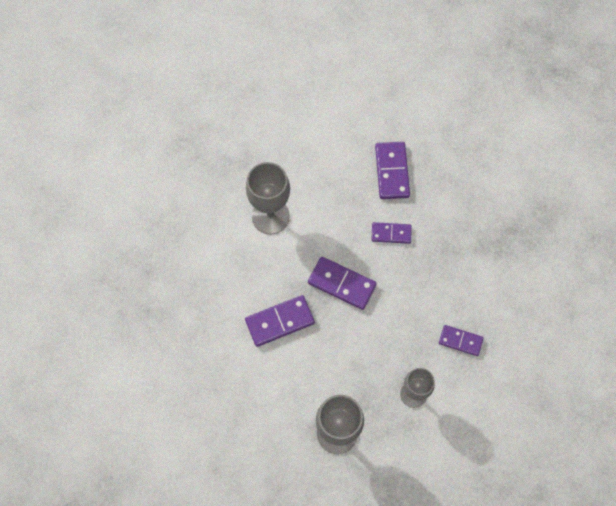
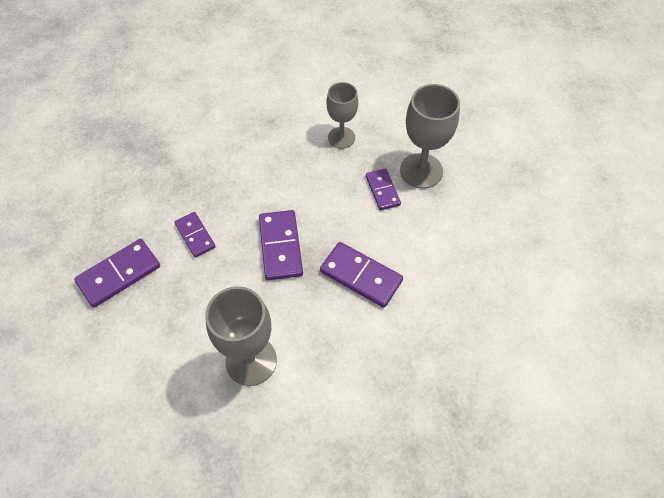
camera: 125 degrees left, 10 degrees down
purple domino [439,325,483,356] -> purple domino moved to [366,168,401,210]

